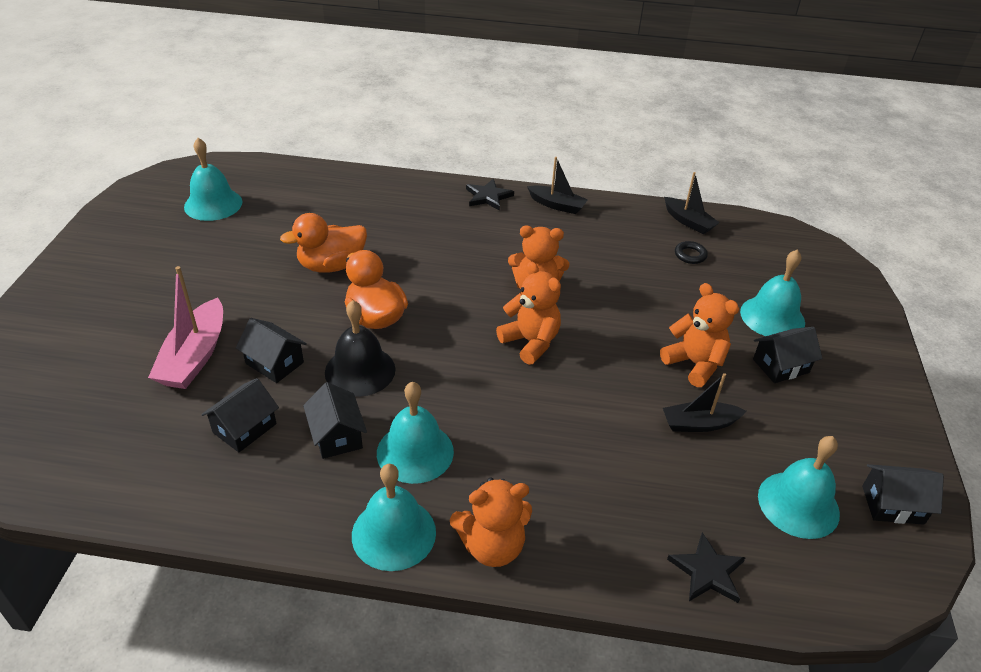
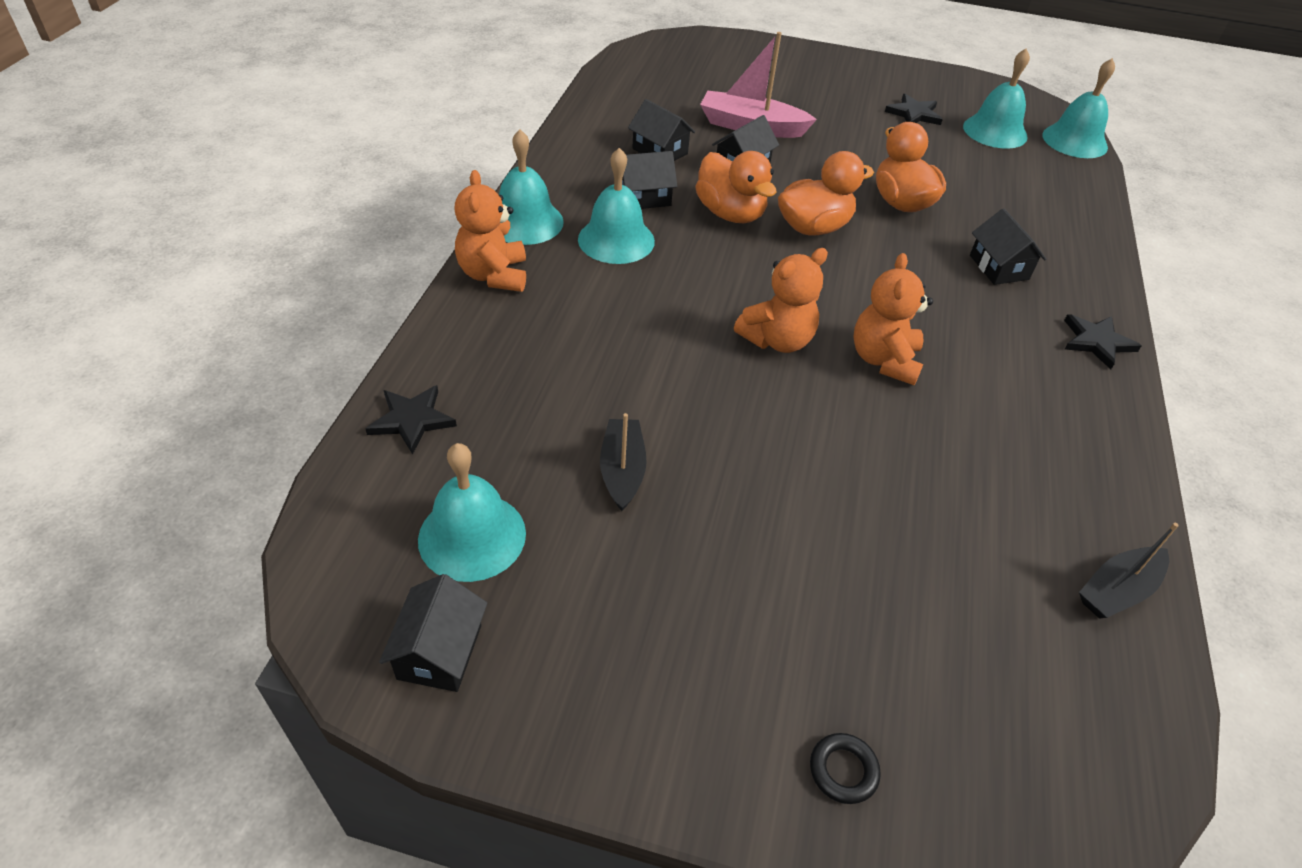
camera: 95 degrees right, 5 degrees up
black bell [325,300,396,397] -> orange duck [695,151,776,223]
black boat [527,157,588,214] -> none
orange teddy bear [660,283,739,387] -> none
black ring [675,241,708,264] -> black ring moved to [810,733,881,804]
turquoise bell [740,249,805,336] -> turquoise bell moved to [1042,58,1115,158]
black house [753,327,822,383] -> black house moved to [970,209,1046,285]
none -> black star [885,94,943,125]

